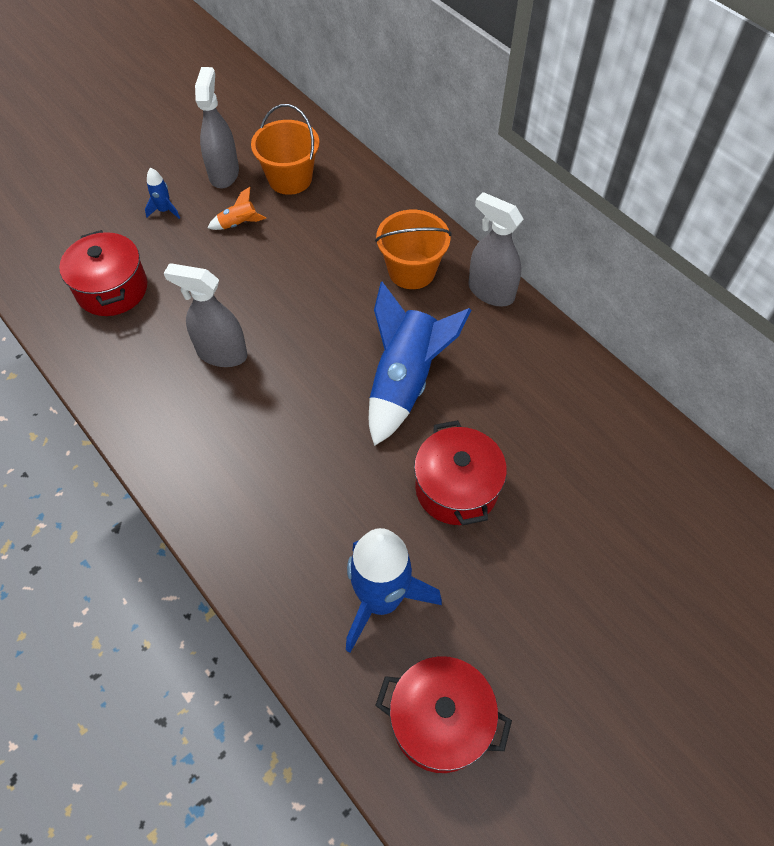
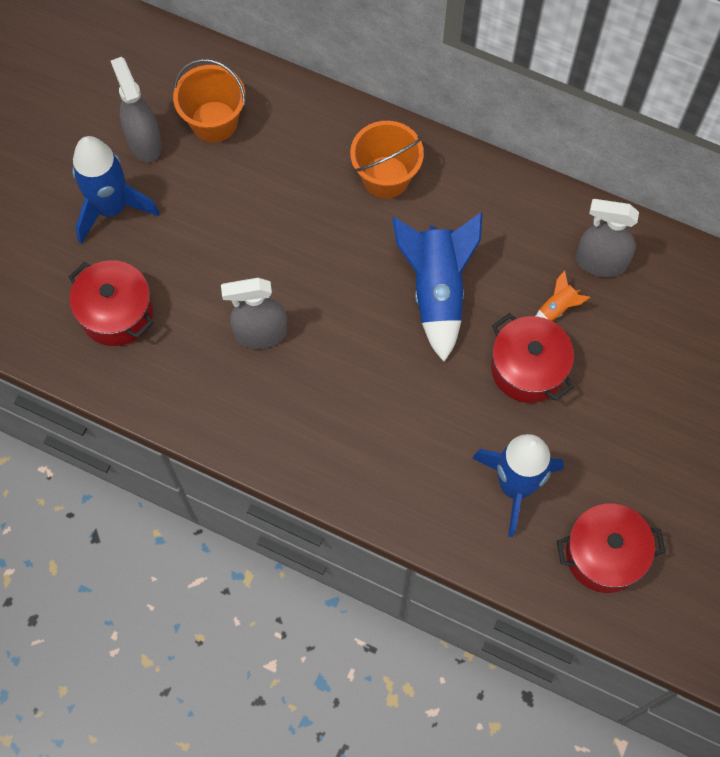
camera: 25 degrees left, 10 degrees up
blue rocket [145,168,180,219] -> blue rocket [72,136,160,244], size x2.32
orange rocket [208,187,266,230] -> orange rocket moved to [536,270,590,321]
grey spray bottle [468,192,524,306] -> grey spray bottle moved to [576,199,639,277]

